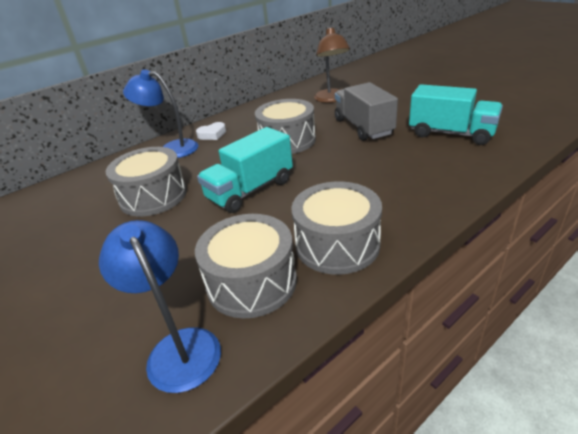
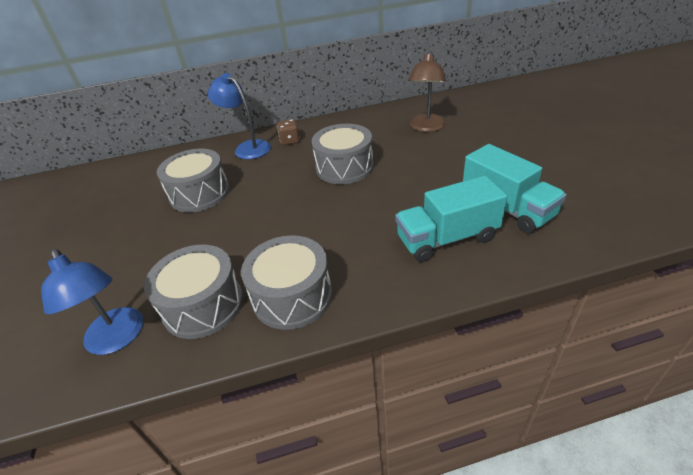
camera: 25 degrees right, 5 degrees up
blue lamp [99,220,221,393] -> blue lamp turned 150 degrees clockwise [41,249,143,355]
white heart [196,122,226,140] -> brown dice [277,119,300,145]
turquoise truck [197,127,293,213] -> turquoise truck moved to [395,176,508,262]
grey truck [335,82,398,141] -> none

